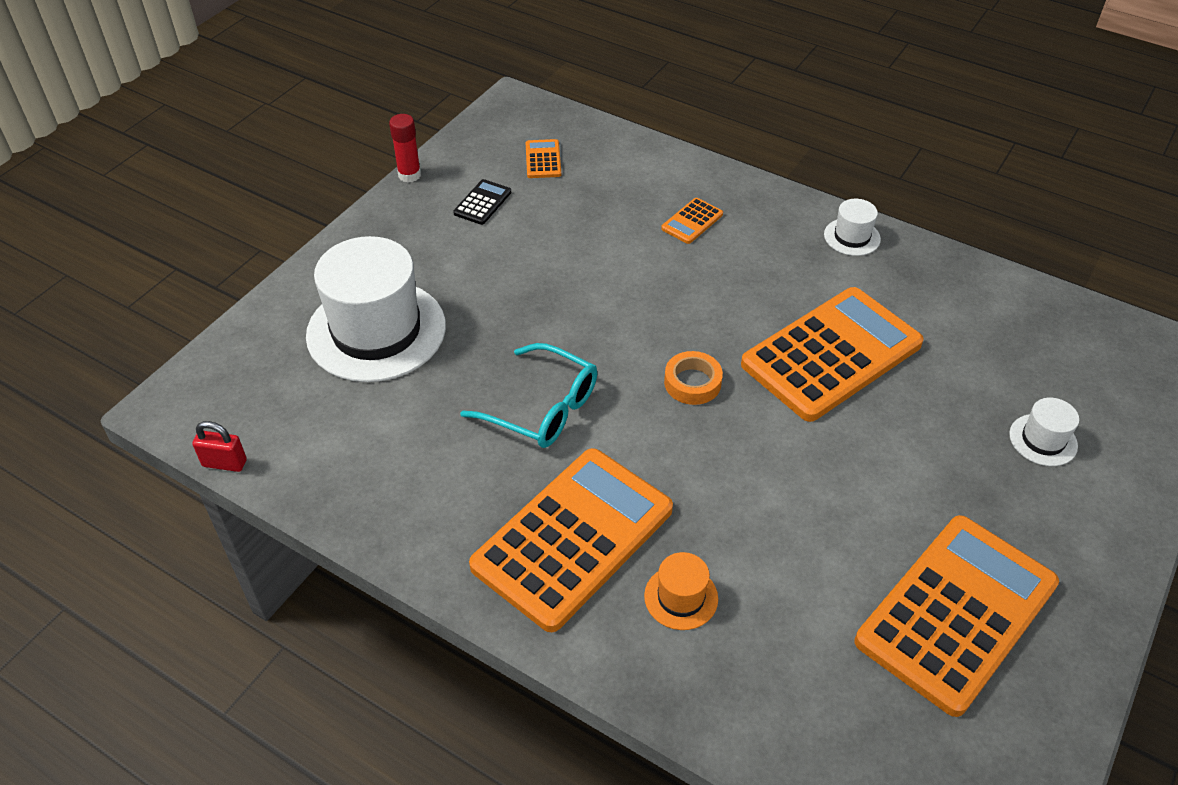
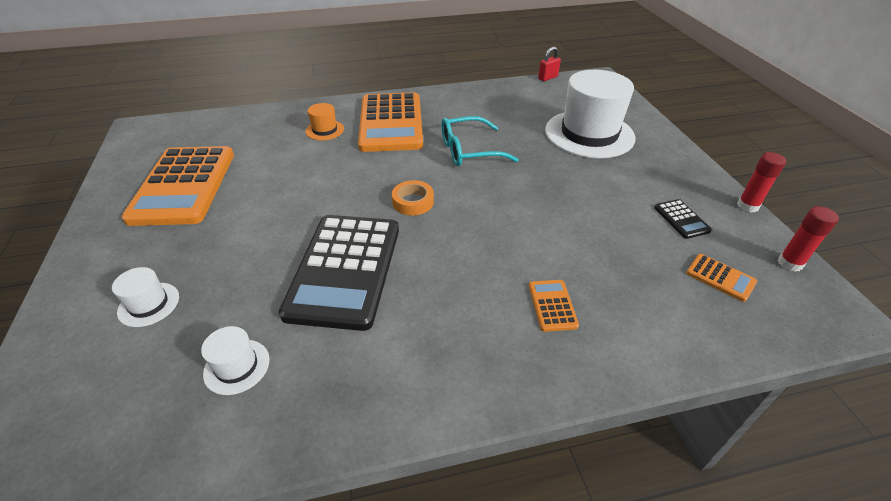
camera: 135 degrees right, 5 degrees down
orange calculator [741,287,924,422] -> black calculator [279,215,399,331]
white hat [824,199,881,256] -> white hat moved to [201,326,270,395]
none -> red glue stick [778,206,839,272]

